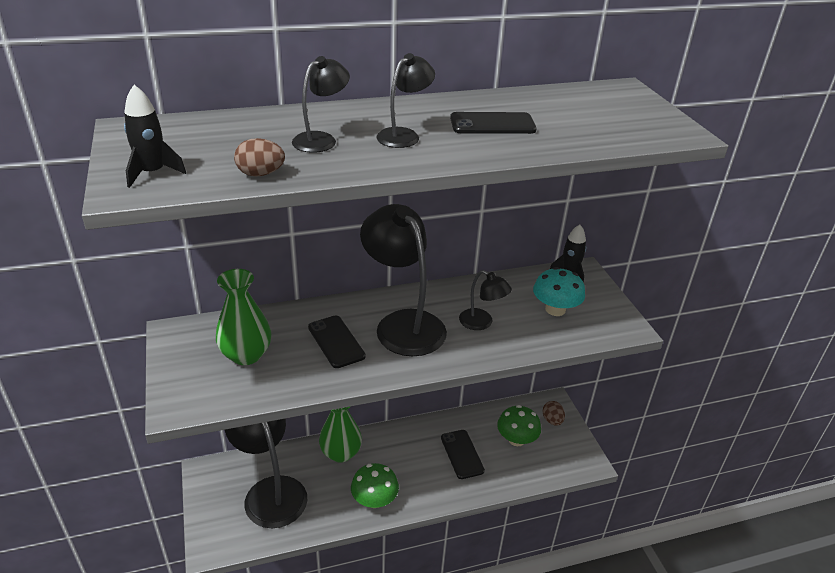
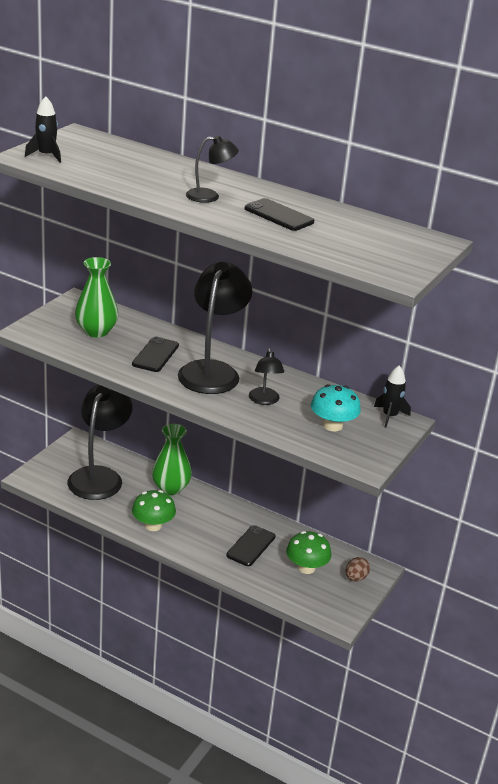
camera: 45 degrees right, 5 degrees down
brown egg [234,138,285,176] -> none
black lamp [292,56,350,153] -> none

